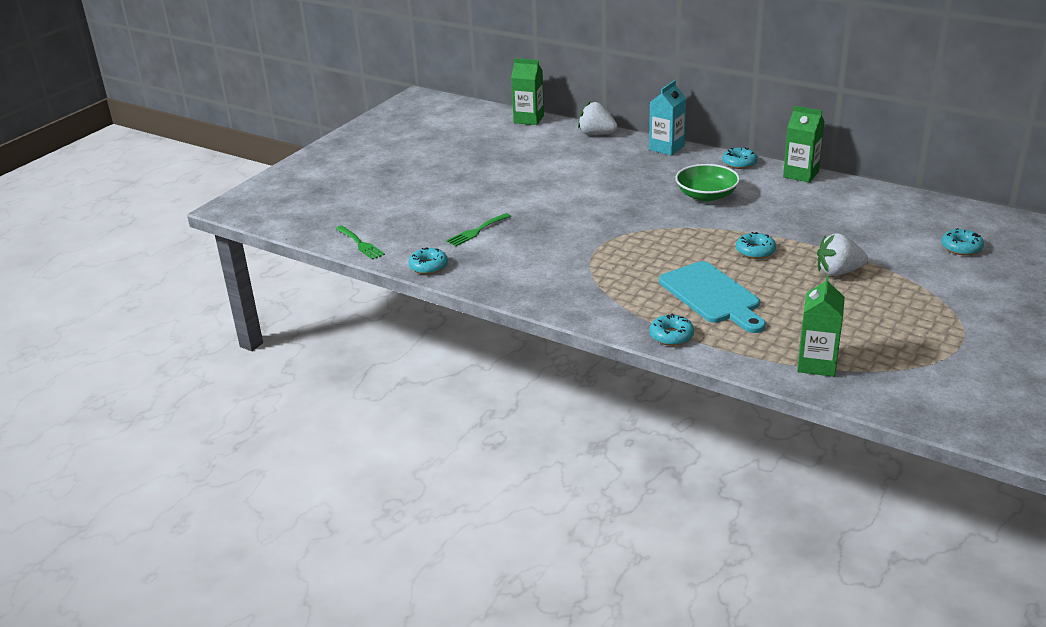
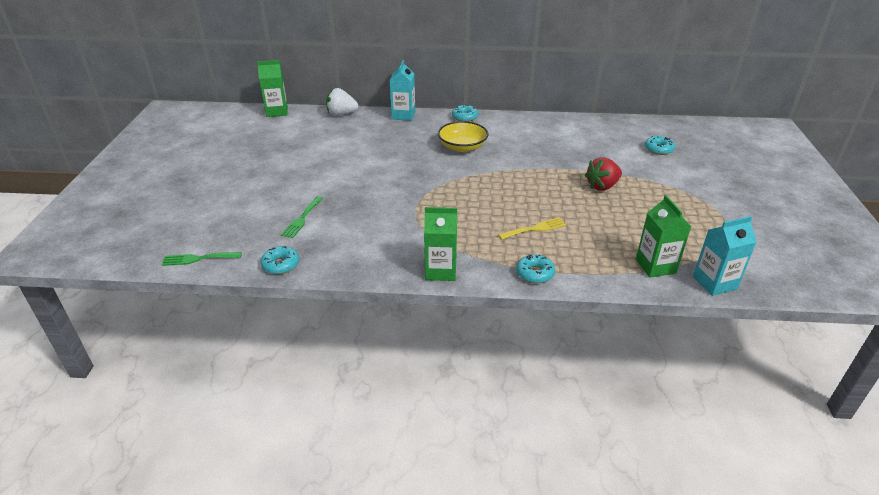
camera: 30 degrees left, 5 degrees up
green fork [335,226,385,260] -> green fork turned 150 degrees clockwise [162,252,242,266]
turquoise cutting board [659,261,766,333] -> yellow fork [498,218,566,240]
green bowl [675,164,740,201] -> yellow bowl [438,121,489,152]
turquoise donut [736,232,776,259] -> none
green carton [783,106,825,183] -> green carton moved to [424,207,457,281]
white strawberry [817,233,868,276] -> red strawberry [585,157,622,191]
none -> turquoise carton [693,216,757,296]

